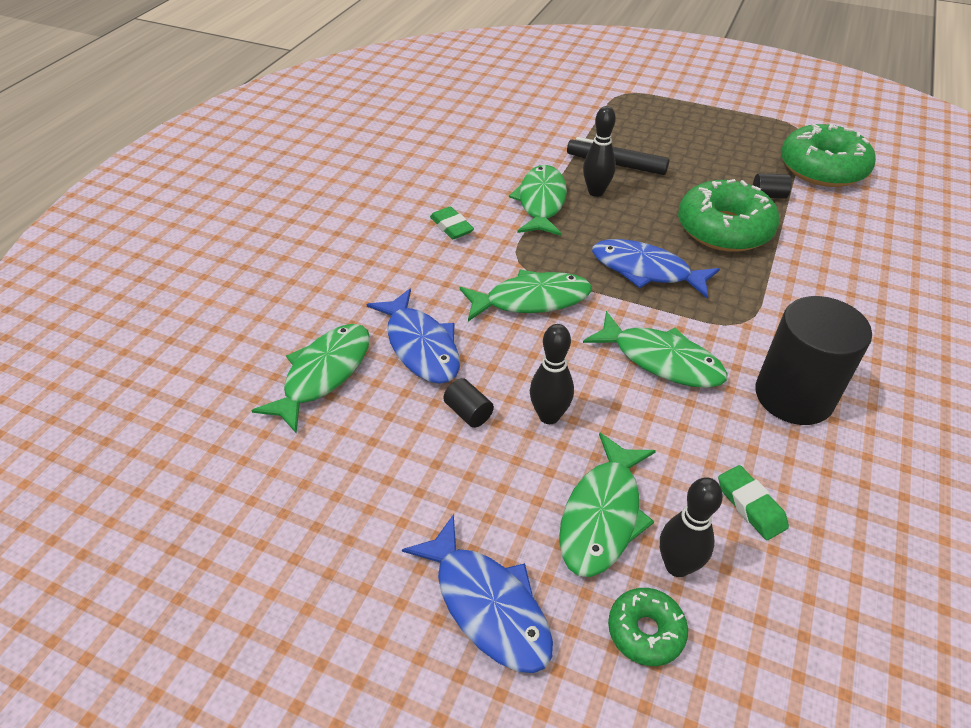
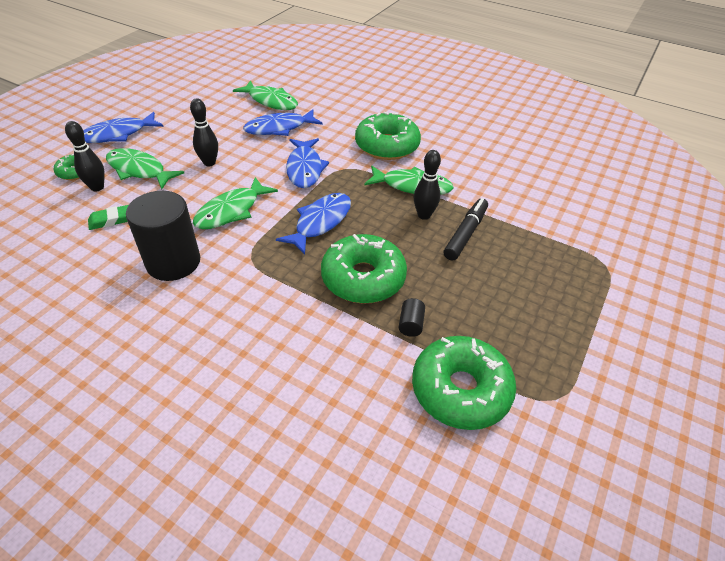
camera: 95 degrees right, 0 degrees up
green eraser [430,207,474,239] -> green donut [355,112,421,160]
black cylinder [443,378,494,428] -> none
green fish [460,269,592,321] -> blue fish [286,138,329,188]

